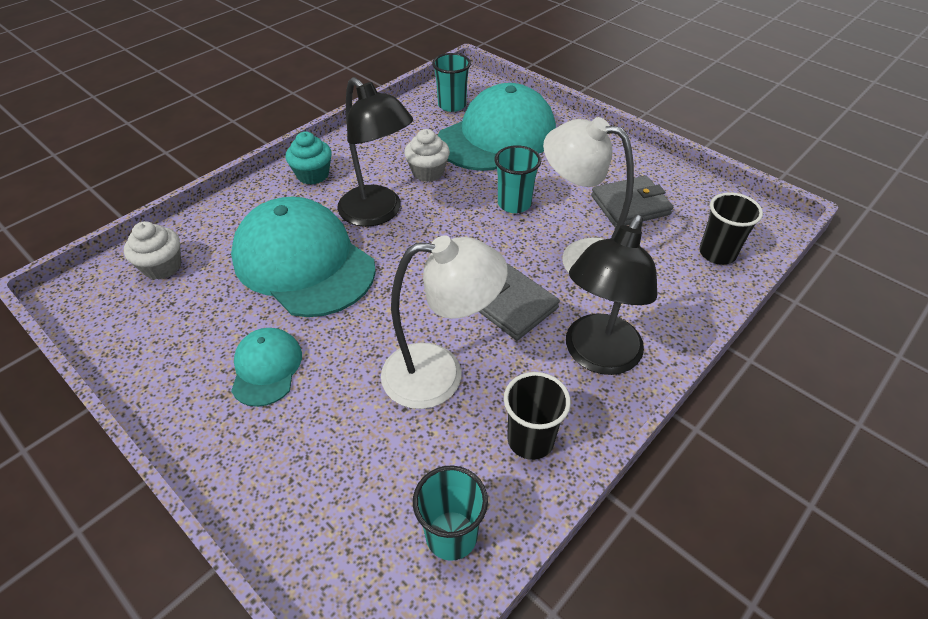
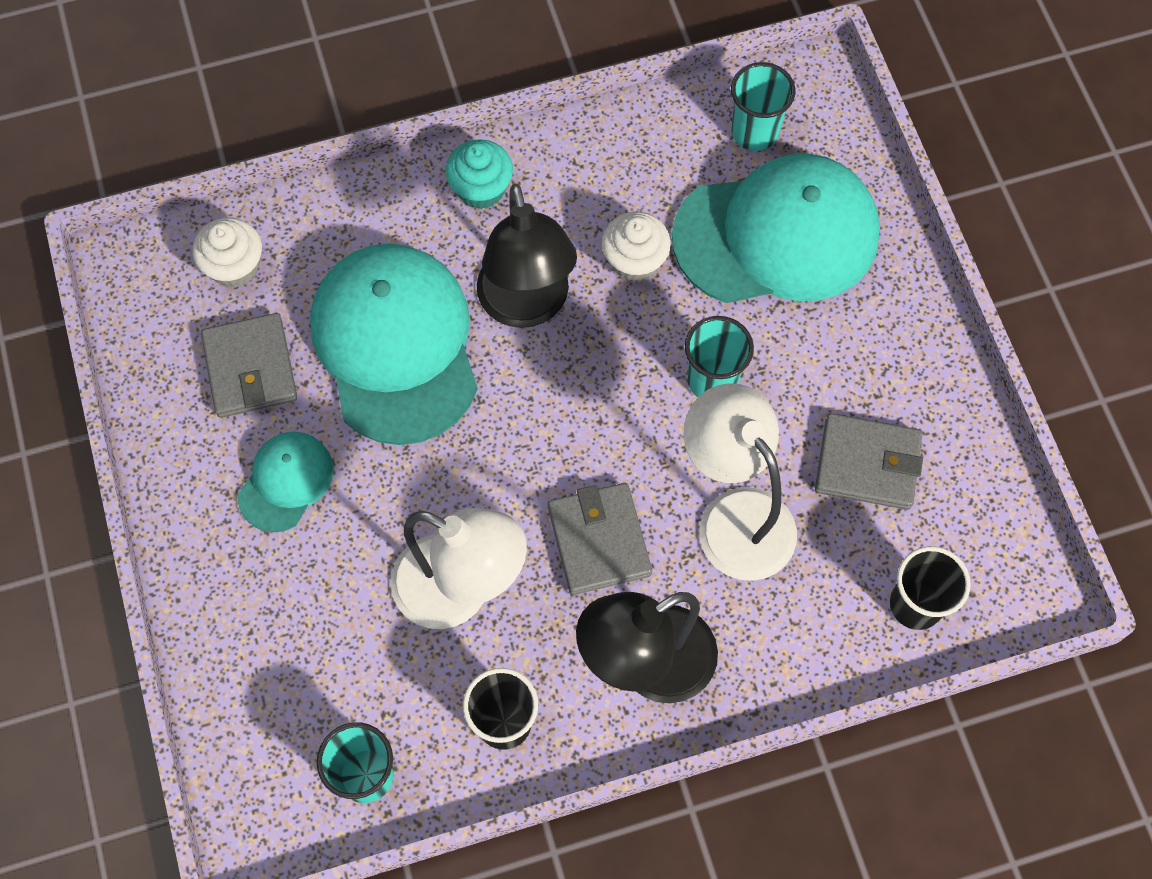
camera: 30 degrees right, 20 degrees up
none -> grey wallet [201,313,297,418]

